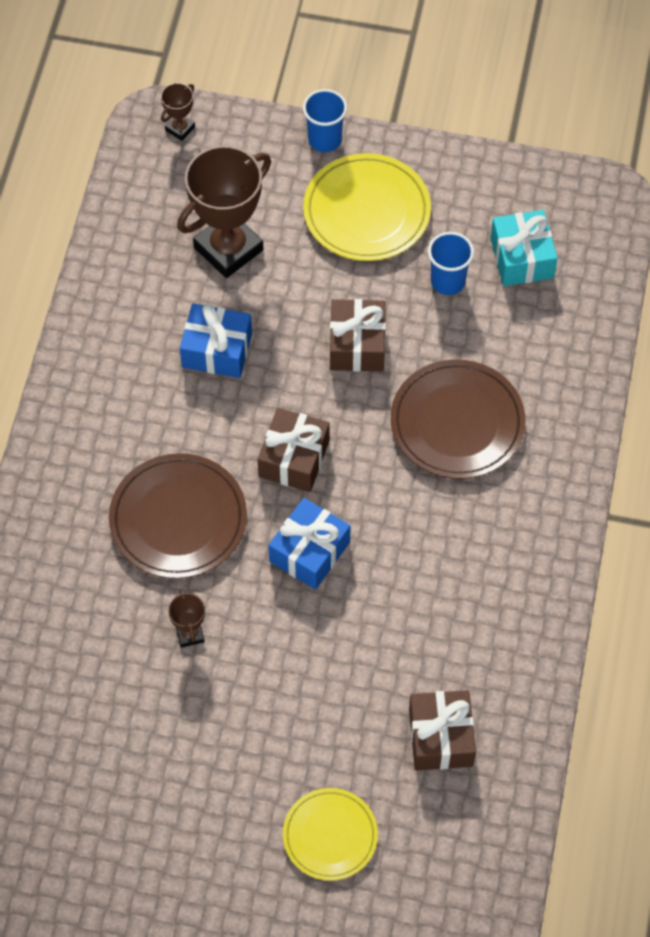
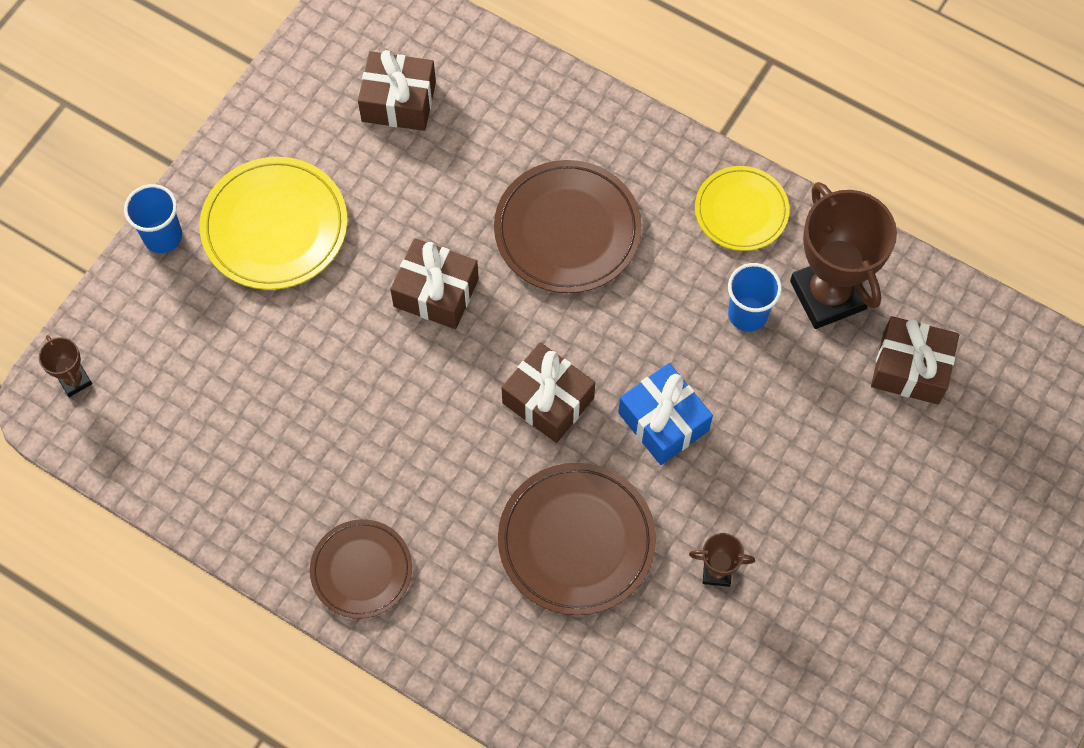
camera: 70 degrees left, 5 degrees up
brown trophy [177,145,271,278] -> brown trophy moved to [790,182,897,329]
blue gift [180,303,252,378] -> none
yellow plate [283,788,378,881] -> yellow plate moved to [695,166,790,251]
blue cup [428,232,474,295] -> blue cup moved to [728,263,782,331]
turquoise gift [490,210,558,286] -> brown gift [358,50,436,131]
none -> brown plate [310,519,412,619]

